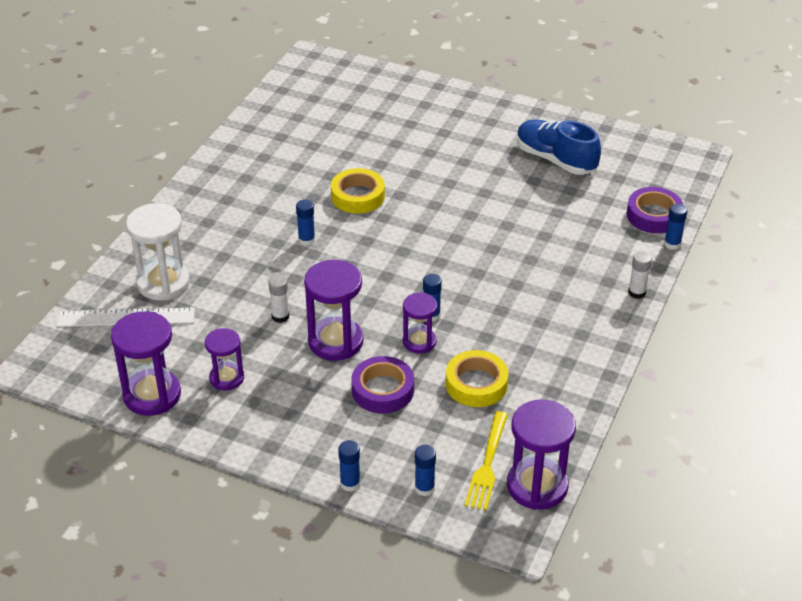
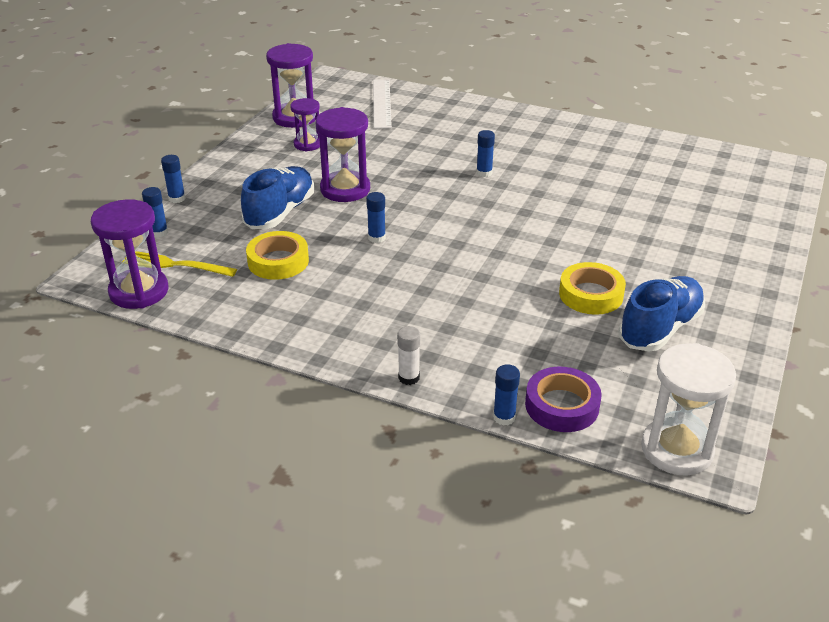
camera: 90 degrees right, 5 degrees down
white hourglass [126,203,190,301] -> white hourglass moved to [641,343,736,476]
white glue stick [268,275,290,323] -> none
yellow tape [331,168,385,214] -> yellow tape moved to [559,262,626,315]
purple tape [351,356,414,413] -> blue shoe [241,166,314,229]
purple hourglass [403,293,437,353] -> none

